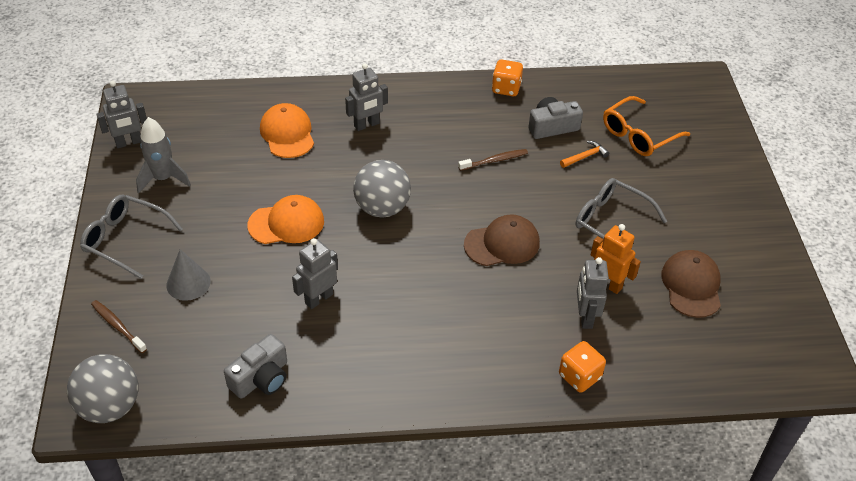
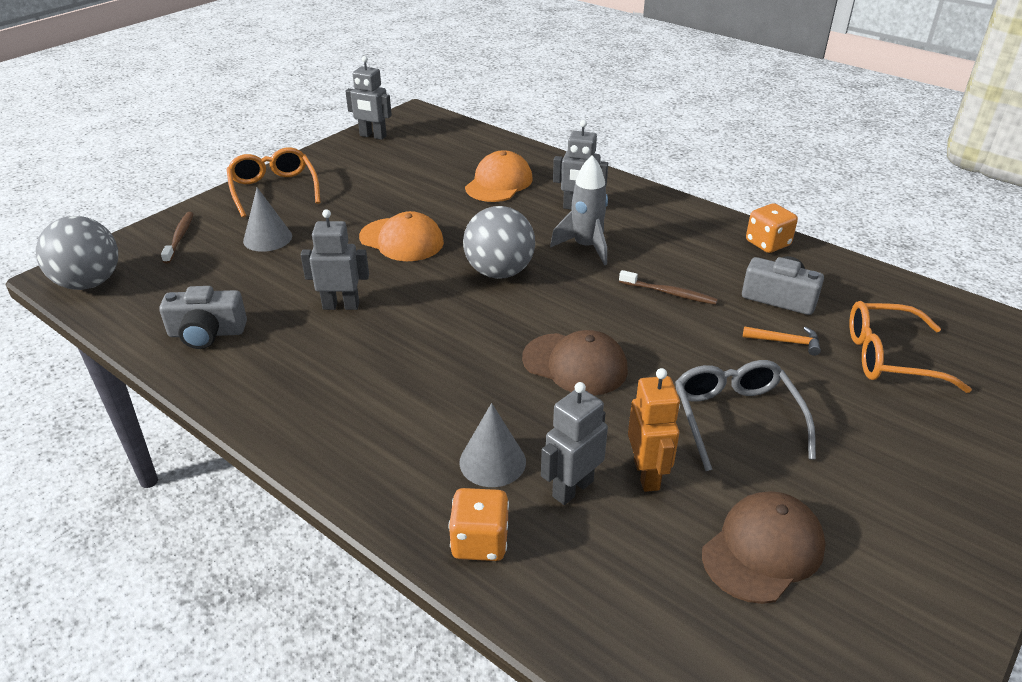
camera: 45 degrees right, 10 degrees down
grey glasses [80,195,183,279] -> orange glasses [227,147,321,217]
grey rocket [136,117,191,193] -> grey rocket moved to [550,155,608,265]
none -> grey cone [459,403,526,487]

